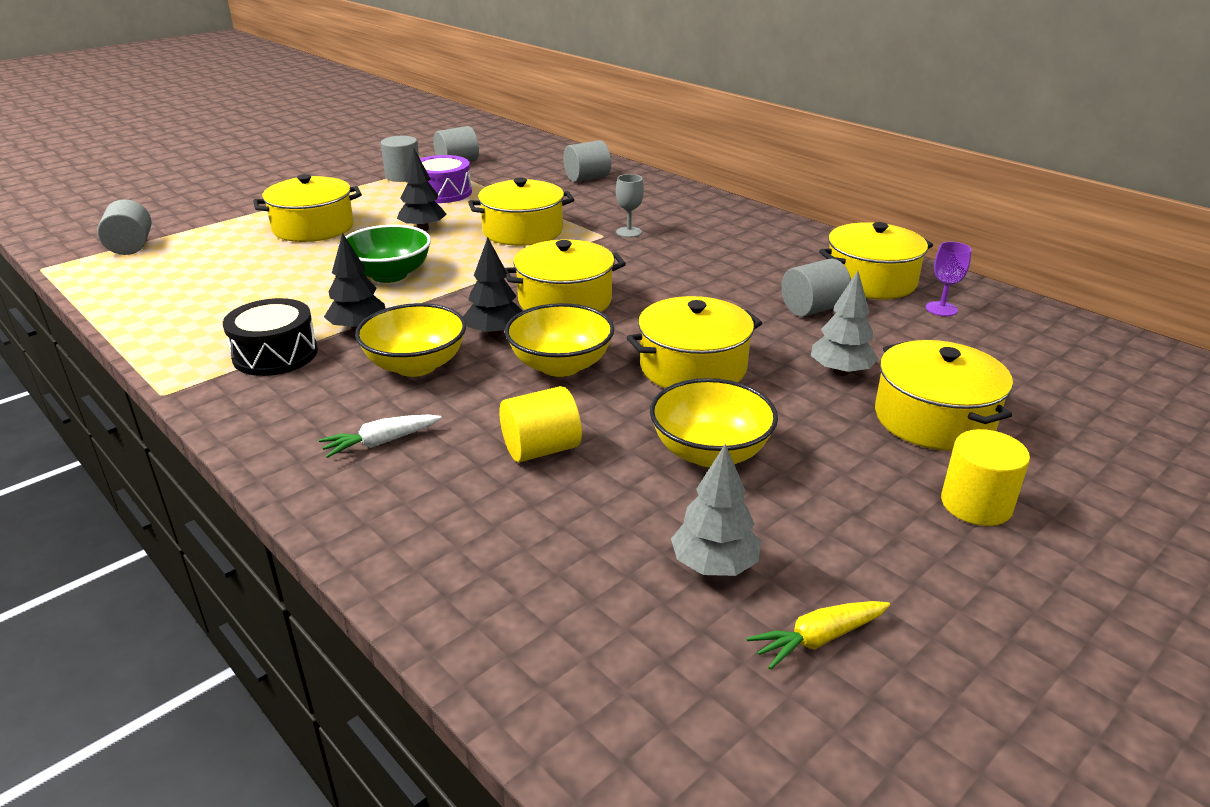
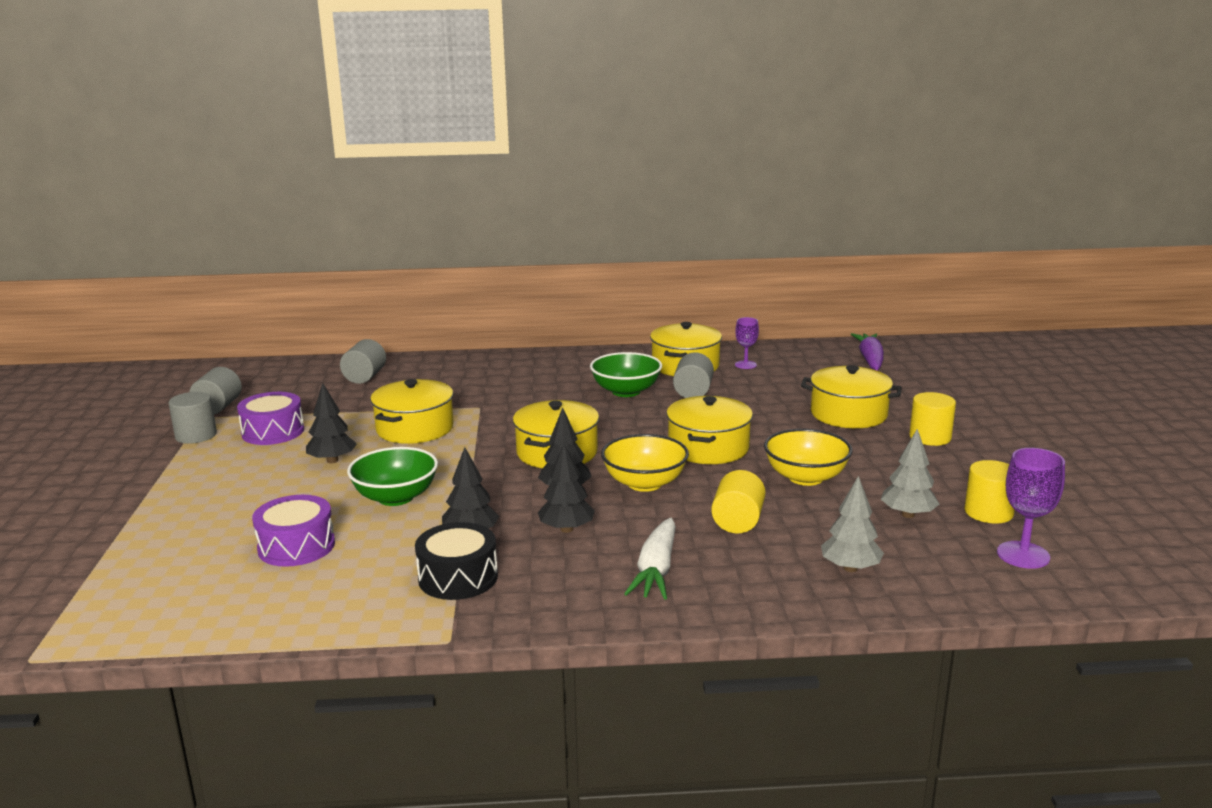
camera: 50 degrees left, 10 degrees down
grey cylinder [97,199,151,255] -> none
yellow pot [253,174,362,242] -> none
white carrot [319,414,442,458] -> white carrot [624,518,676,599], size x1.53
yellow bowl [355,303,466,377] -> black tree [538,443,595,533]
grey goblet [616,174,644,238] -> none
yellow carrot [746,601,890,670] -> yellow cylinder [964,460,1015,524]
grey tree [811,271,878,376] -> grey tree moved to [821,476,884,572]
none -> purple drum [252,495,335,567]
none -> green bowl [590,352,662,397]
none -> purple carrot [851,333,884,370]
none -> purple goblet [997,448,1065,569]

